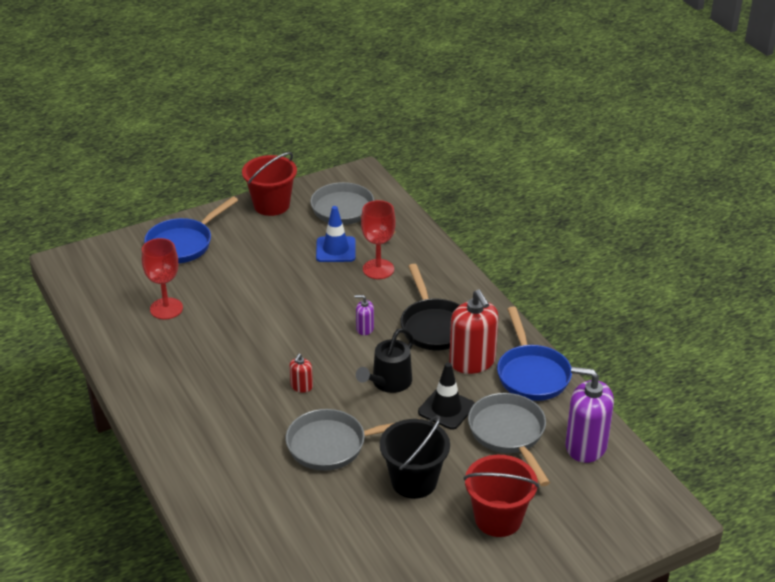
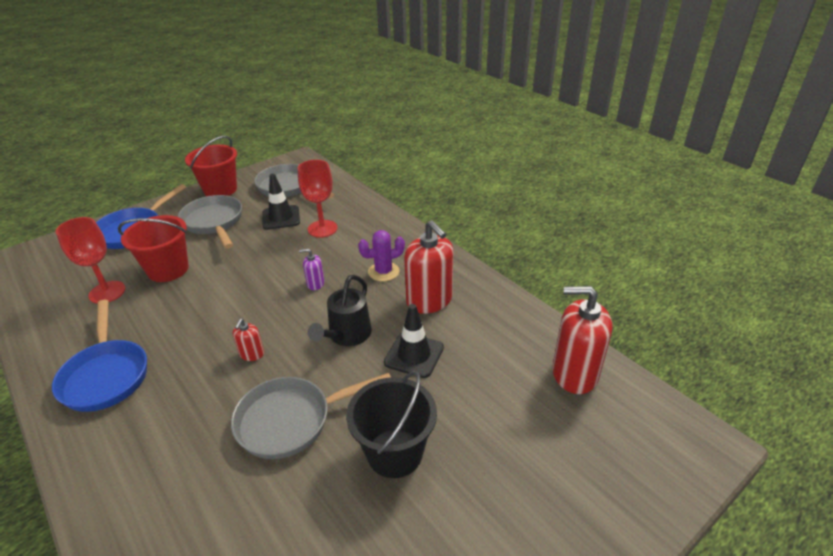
camera: 10 degrees left, 0 degrees up
blue traffic cone [316,206,356,262] -> black traffic cone [262,174,300,230]
black pan [400,264,459,350] -> purple cactus [358,230,405,281]
red bucket [463,455,539,537] -> red bucket moved to [118,215,189,282]
grey pan [468,393,550,486] -> grey pan moved to [178,195,242,249]
blue pan [497,306,572,401] -> blue pan moved to [52,300,147,412]
purple soap dispenser [566,367,614,463] -> red soap dispenser [552,286,612,394]

